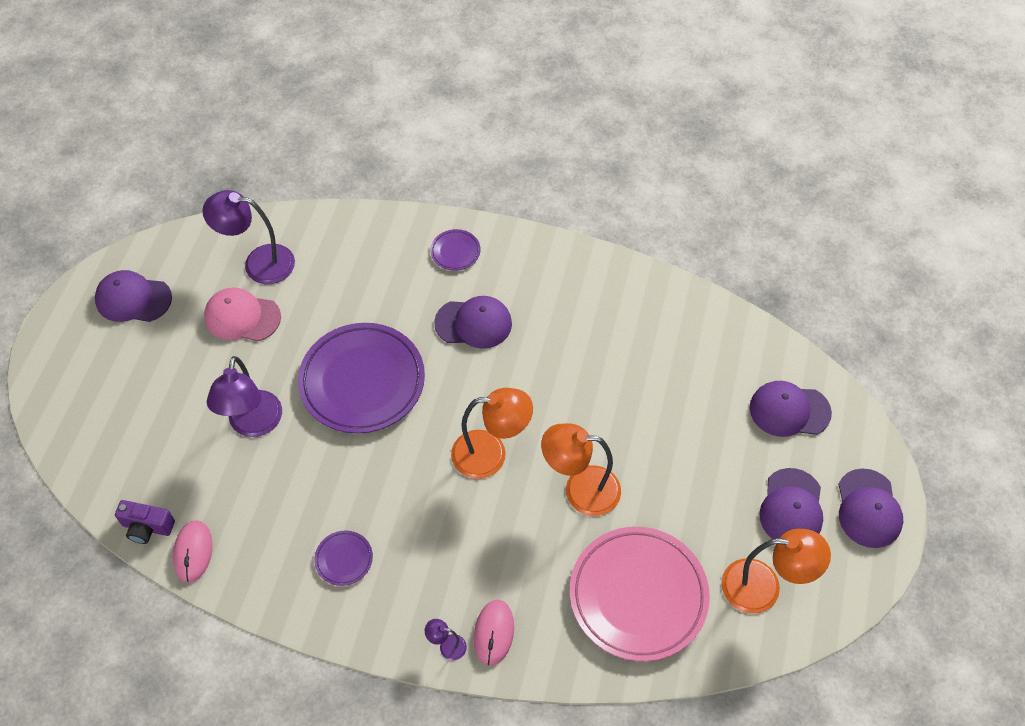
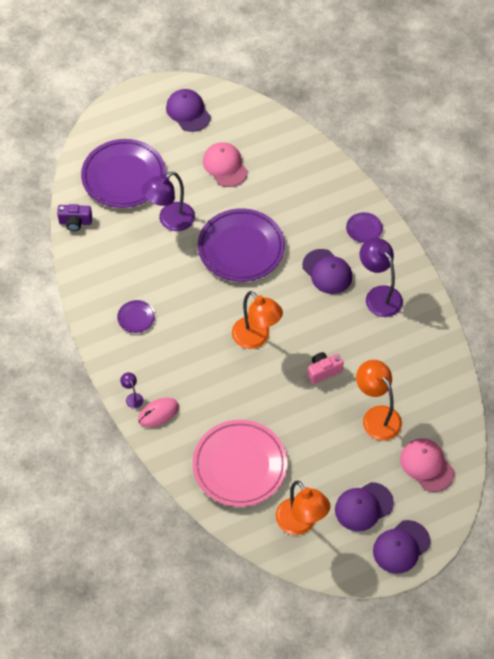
camera: 50 degrees right, 0 degrees up
purple camera [115,500,175,544] -> purple camera turned 60 degrees counterclockwise [57,204,92,231]
pink mouse [173,520,213,583] -> none
purple lamp [202,190,295,284] -> purple lamp moved to [360,238,403,317]
orange lamp [541,423,621,516] -> orange lamp moved to [356,360,402,440]
purple cap [750,381,832,437] -> pink cap [400,438,454,492]
none -> purple plate [81,139,166,208]
none -> pink camera [307,352,344,384]

